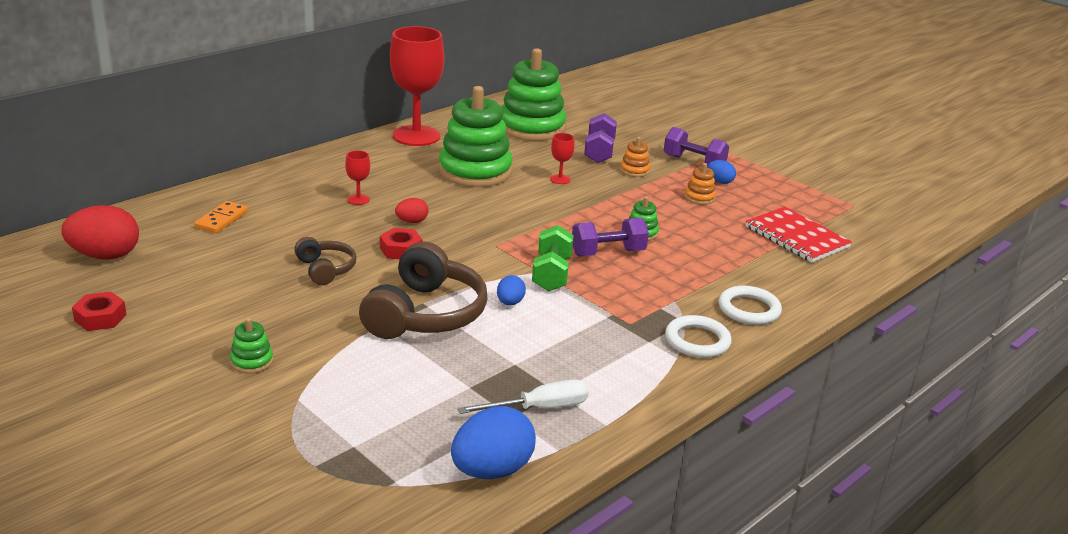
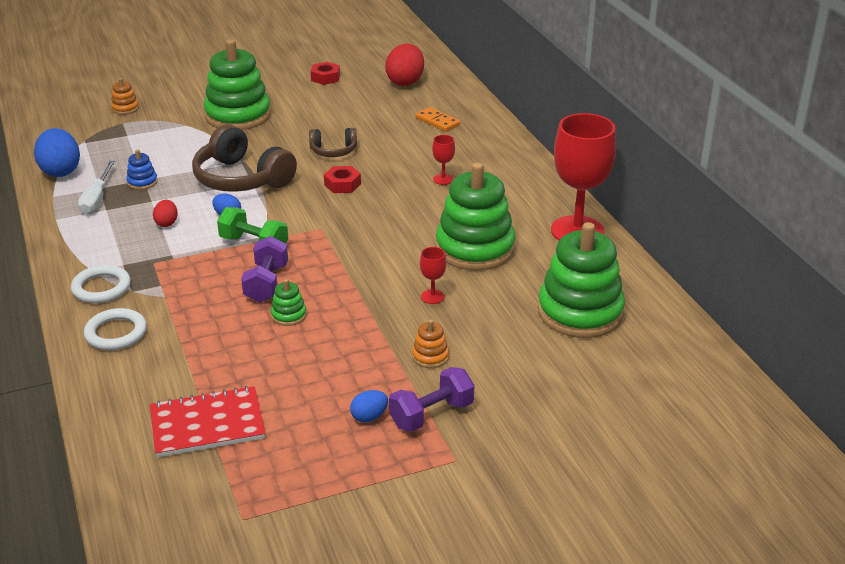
camera: 115 degrees right, 5 degrees up
green stacking toy [230,318,273,374] -> green stacking toy [204,40,271,130], size x2.41
red egg [395,198,429,223] -> red egg moved to [153,200,178,227]
purple dumbbell [584,113,617,163] -> none
orange stacking toy [684,163,716,205] -> orange stacking toy moved to [111,78,139,115]
none -> blue stacking toy [126,150,158,190]

